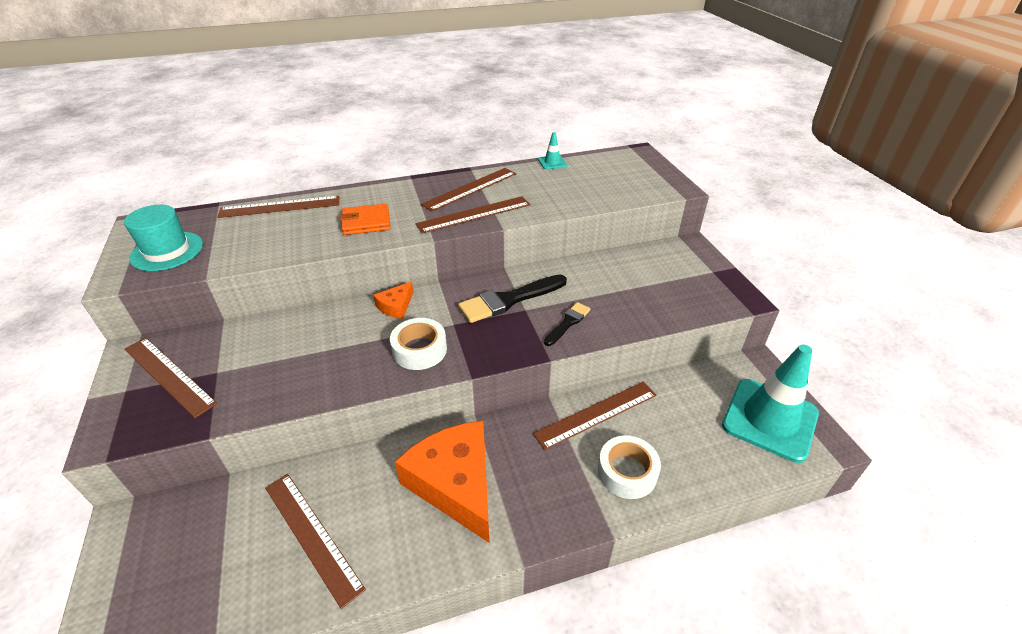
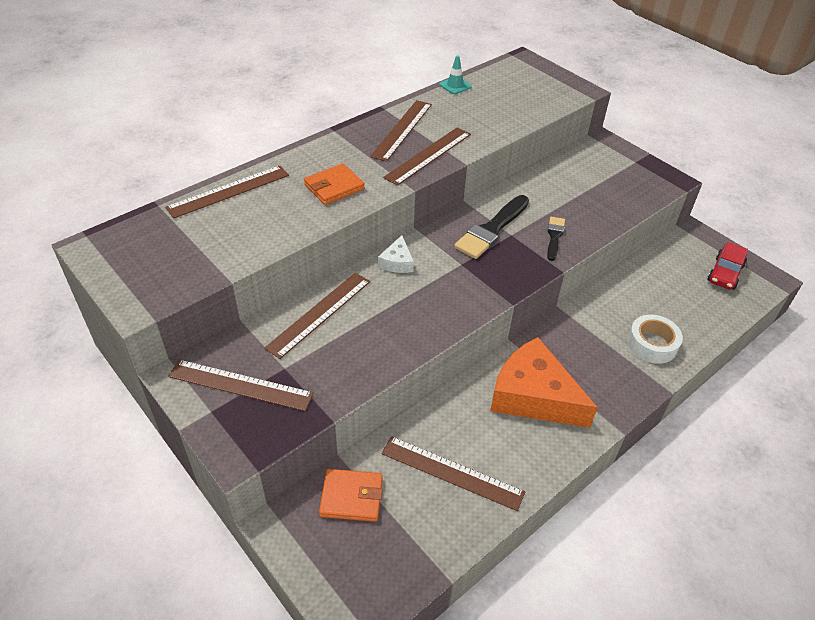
camera: 25 degrees left, 5 degrees up
turquoise hat [124,205,203,271] -> none
orange cheese [373,281,413,319] -> white cheese [378,235,414,273]
white tape [390,318,447,370] -> none
brown ruler [533,382,656,450] -> brown ruler moved to [264,273,370,359]
turquoise traffic cone [722,345,819,463] -> red car [708,242,748,290]
none -> orange wallet [319,469,383,522]

